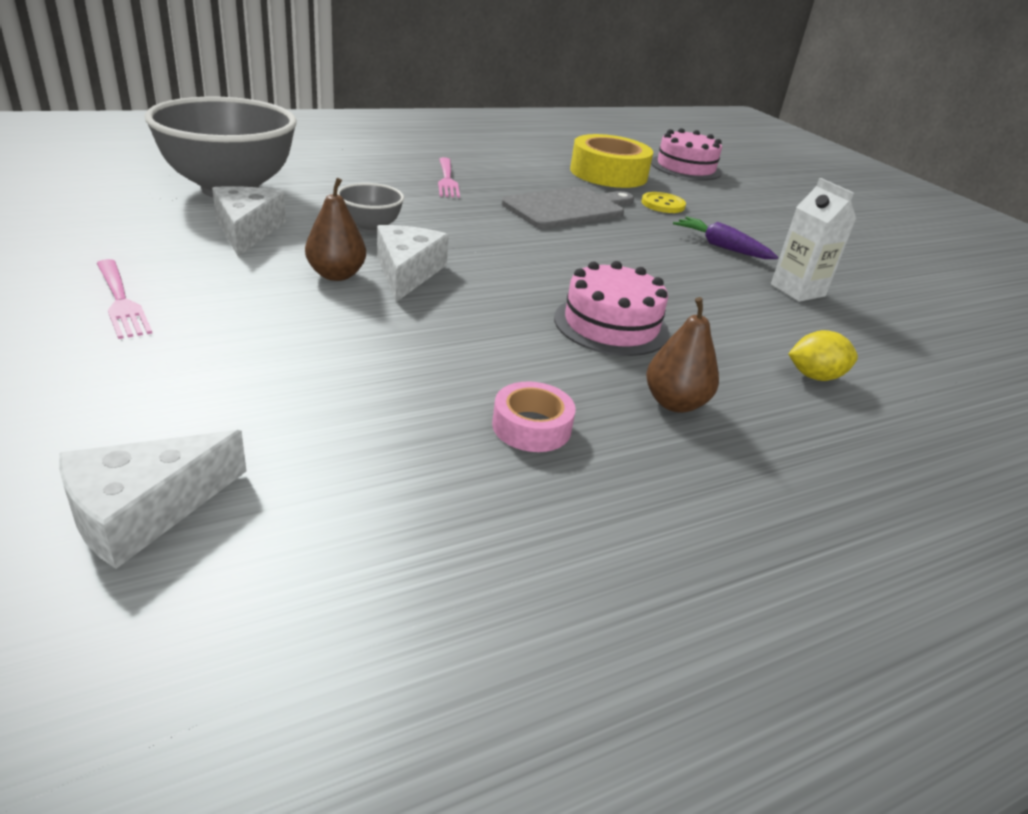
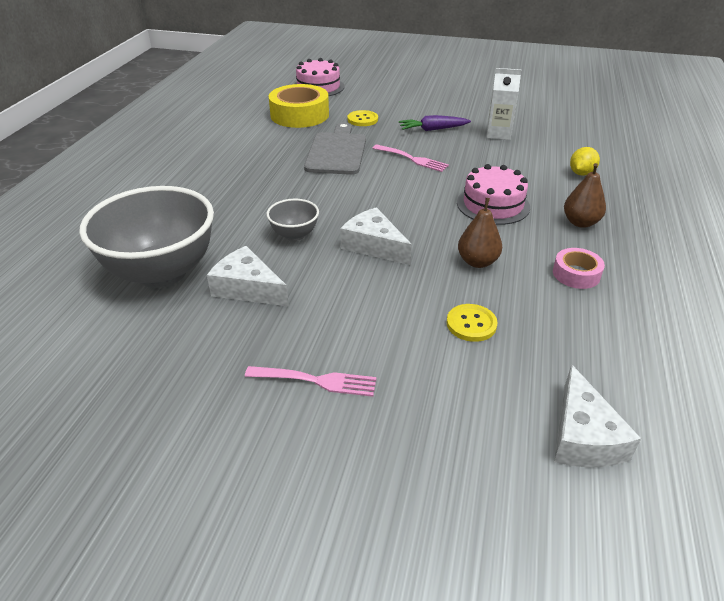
camera: 45 degrees left, 5 degrees up
brown pear [305,178,366,281] -> brown pear moved to [458,198,502,268]
pink fork [438,157,460,198] -> pink fork moved to [373,144,449,172]
none -> yellow button [446,304,497,342]

